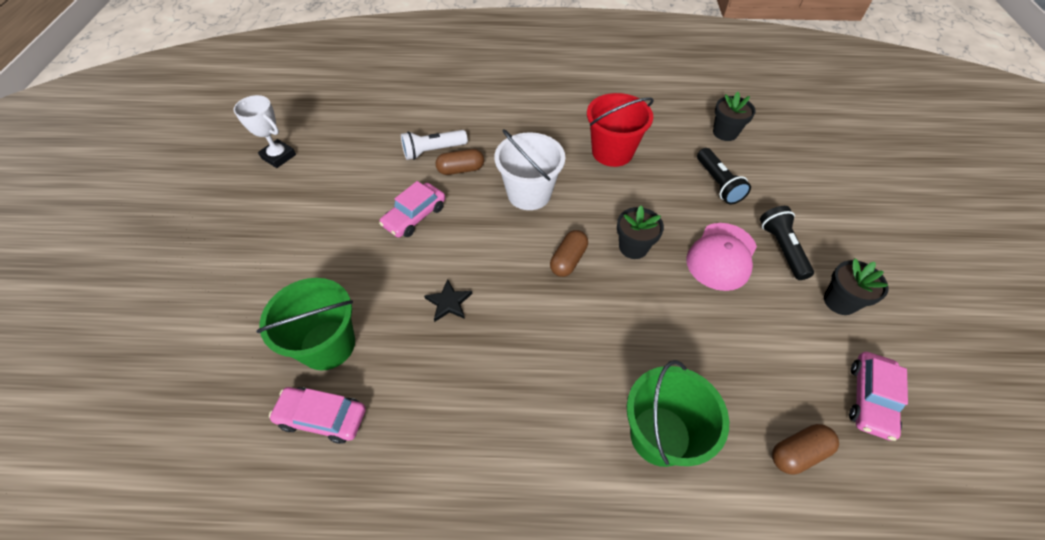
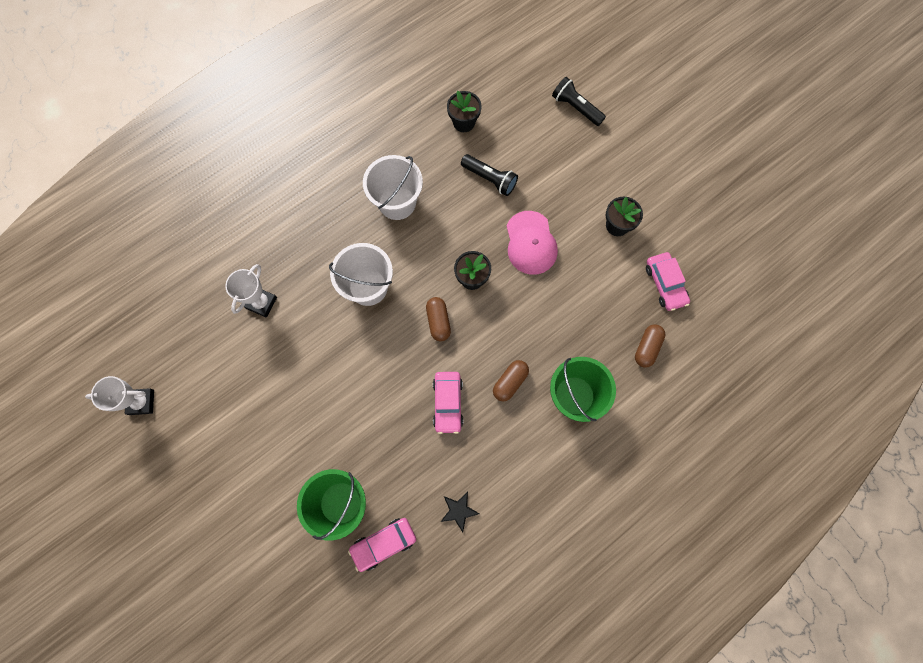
camera: 40 degrees left, 20 degrees up
pink car [379,181,445,238] -> pink car moved to [433,372,463,434]
white flashlight [401,130,468,160] -> white trophy [225,264,277,318]
black star [424,279,473,322] -> black star moved to [441,492,479,532]
brown capsule [436,149,484,175] -> brown capsule moved to [493,360,529,401]
red bucket [587,93,654,167] -> white bucket [363,155,423,220]
black flashlight [760,206,814,280] -> black flashlight moved to [552,77,606,126]

